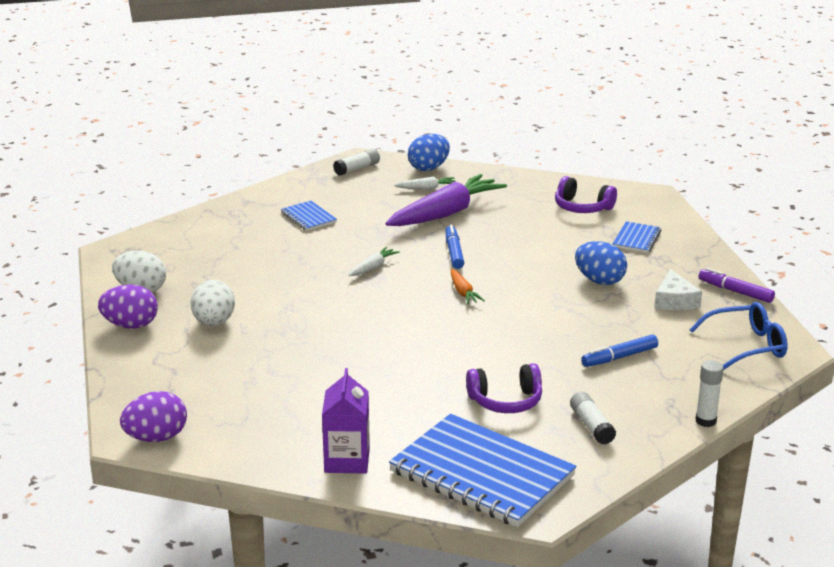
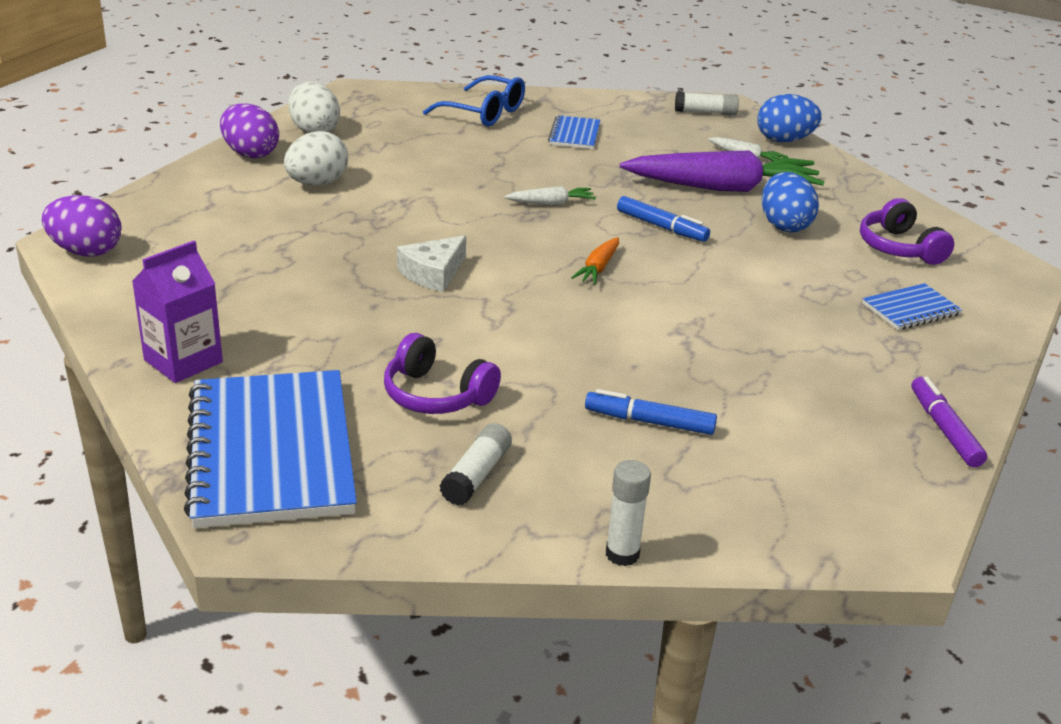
camera: 40 degrees right, 5 degrees up
blue marker [445,225,464,269] -> blue marker turned 90 degrees clockwise [617,196,710,242]
blue egg [575,241,627,285] -> blue egg moved to [762,172,819,233]
white cheese [655,269,702,310] -> white cheese moved to [397,235,466,292]
blue glasses [689,302,788,369] -> blue glasses moved to [423,75,525,127]

